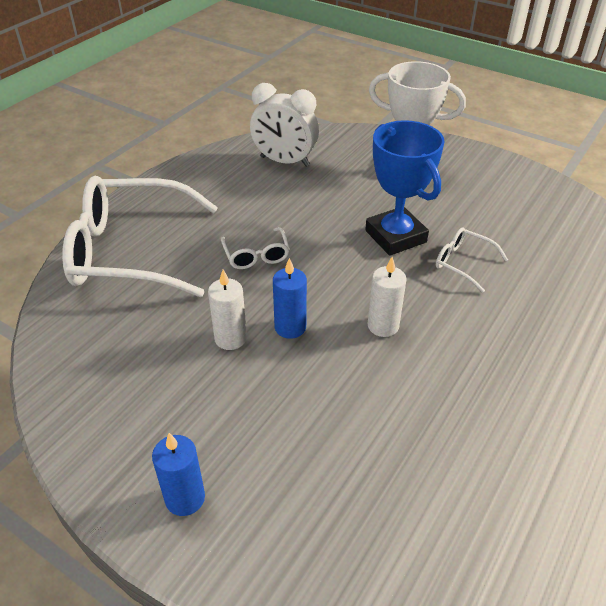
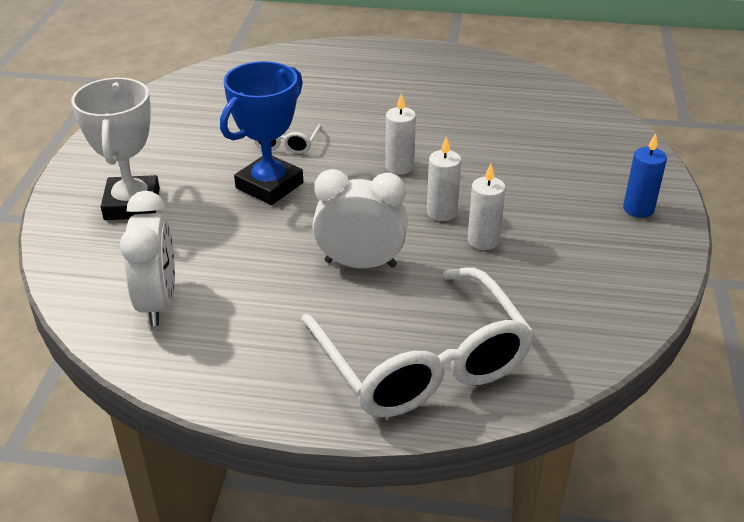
camera: 115 degrees left, 5 degrees down
white glasses [221,227,290,269] -> white clock [312,169,408,268]
blue candle [273,258,307,339] -> white candle [427,136,461,221]

